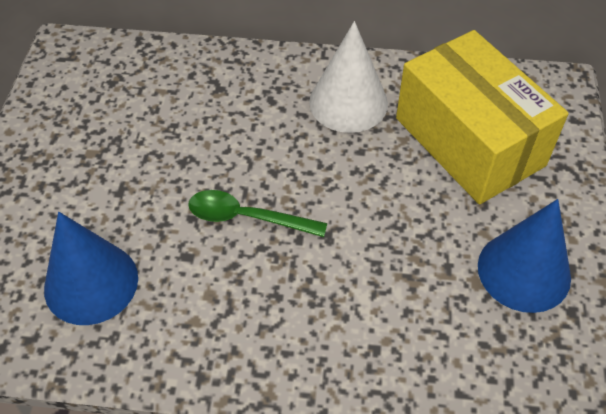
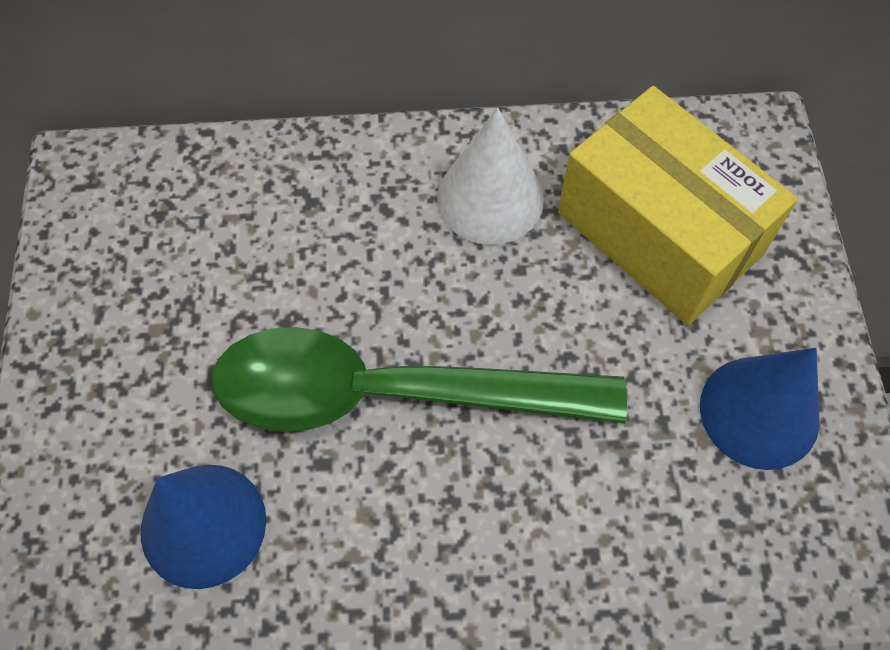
camera: 10 degrees left, 10 degrees up
green spoon [188,190,327,237] -> green spoon [212,327,627,432], size x2.16

